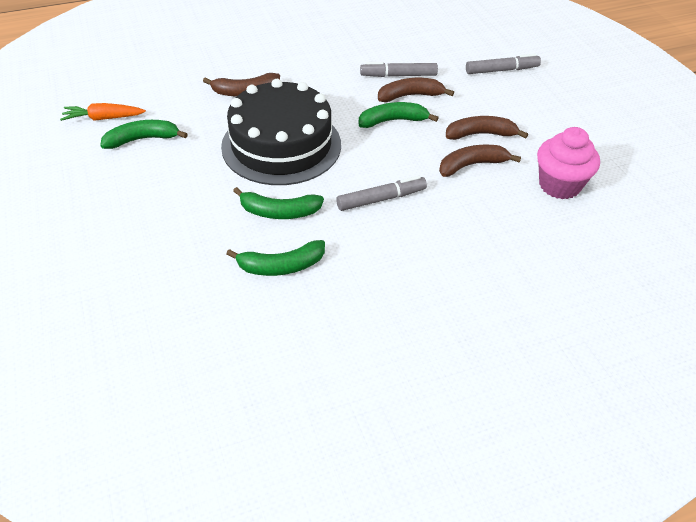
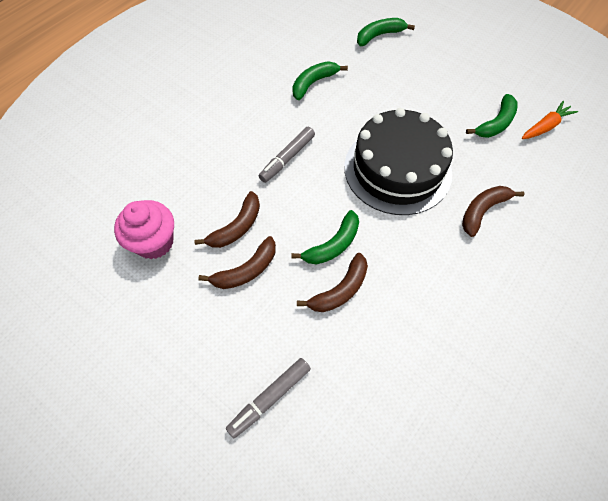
camera: 150 degrees right, 15 degrees up
green banana [233,187,324,219] -> green banana moved to [357,18,415,46]
grey marker [360,62,438,77] -> none

